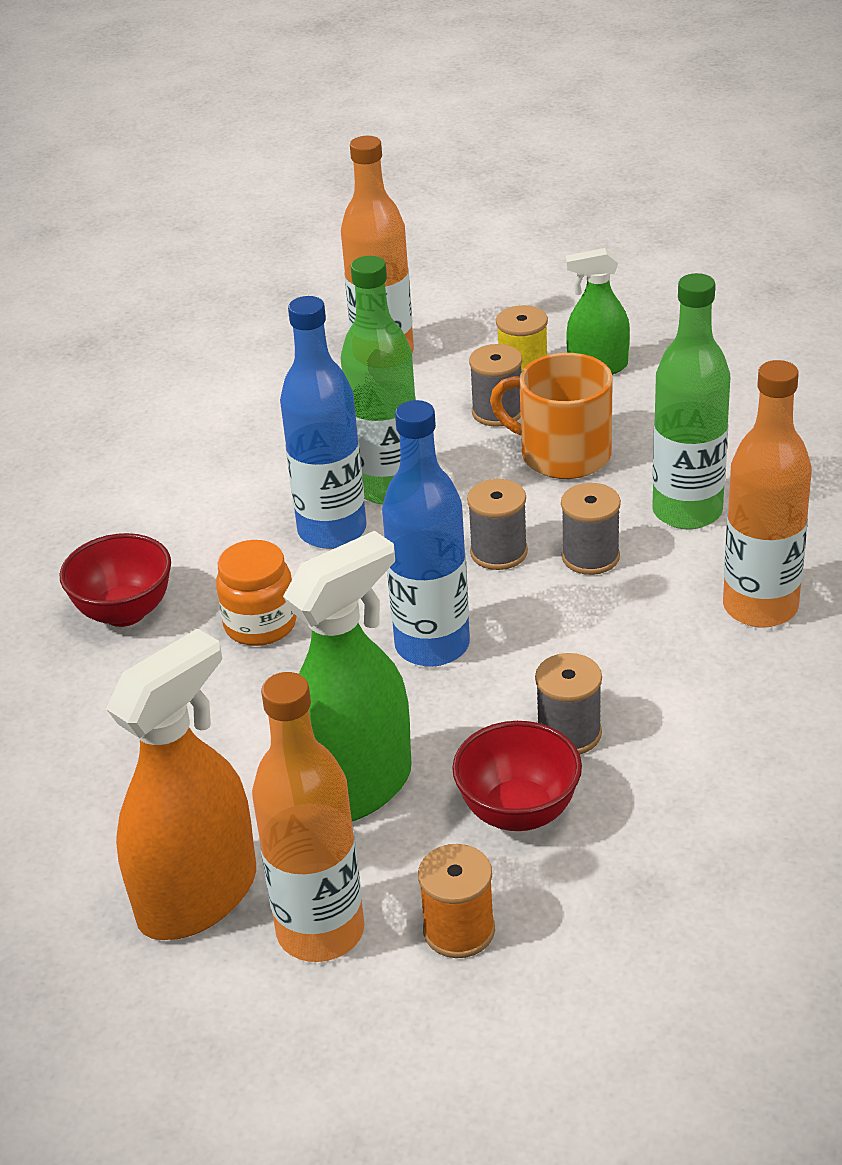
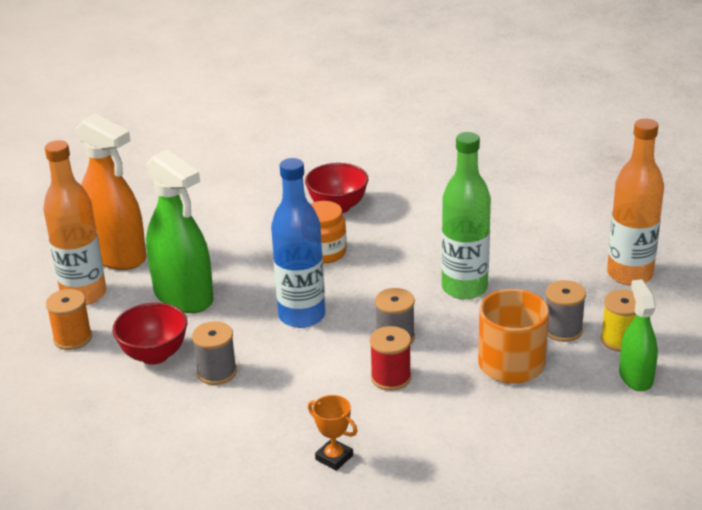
camera: 85 degrees right, 5 degrees down
blue bottle [280,296,366,549] -> none
grey spool [561,483,621,575] -> red spool [370,326,411,391]
green bottle [652,273,730,529] -> none
orange bottle [723,360,812,628] -> orange trophy [308,395,357,471]

